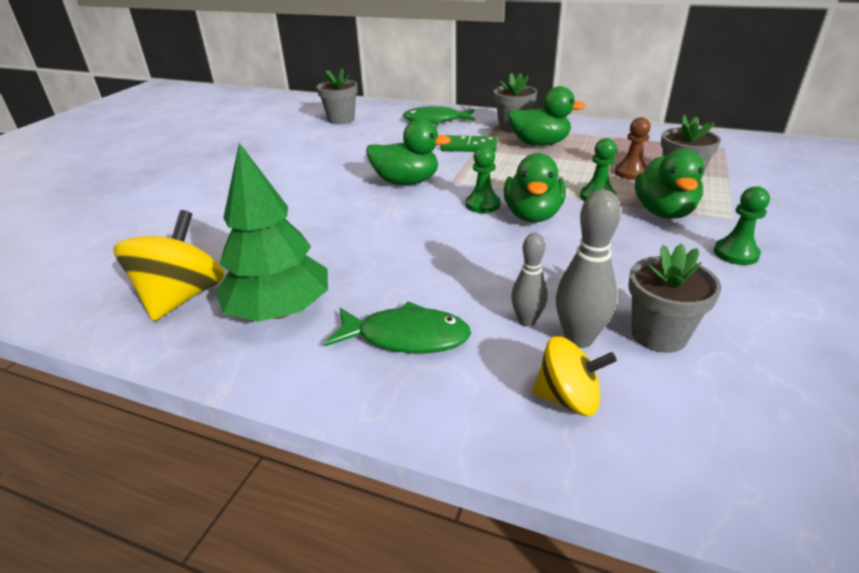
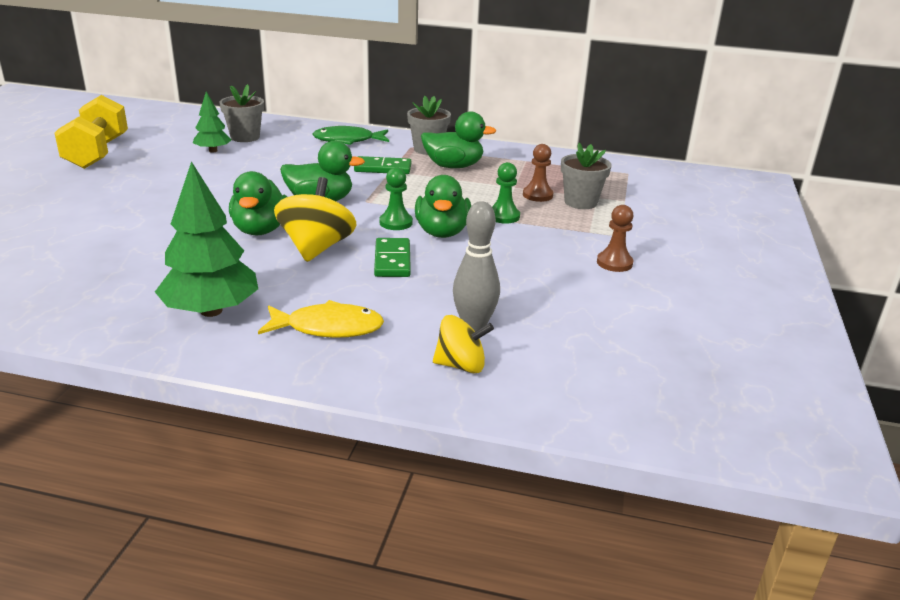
camera: 10 degrees left, 5 degrees down
yellow spinning top [113,210,224,321] -> yellow spinning top moved to [274,177,357,262]
green fish [324,301,471,353] -> yellow fish [258,300,384,338]
grey bowling pin [511,233,547,327] -> none
grey flower pot [629,243,722,353] -> none
green duck [635,149,704,219] -> green duck moved to [229,171,287,236]
green pawn [714,186,770,265] -> brown pawn [597,205,633,272]
none -> yellow dumbbell [54,95,128,169]
none -> green tree [193,91,231,153]
none -> green domino [374,238,411,277]

